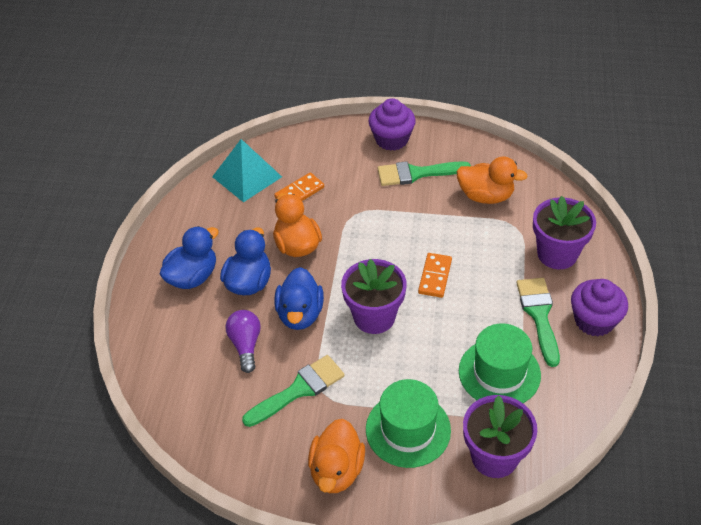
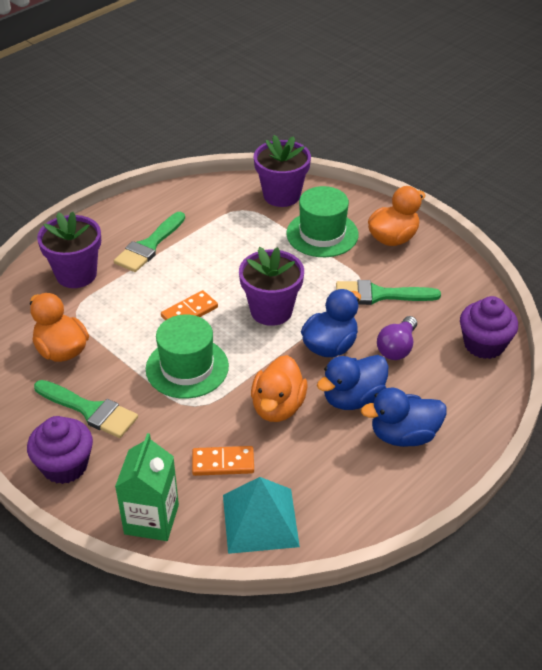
camera: 145 degrees left, 5 degrees down
green hat [459,323,541,403] -> green hat moved to [146,314,229,399]
purple cupcake [571,279,628,336] -> purple cupcake moved to [460,296,518,359]
none -> green carton [115,433,179,541]

